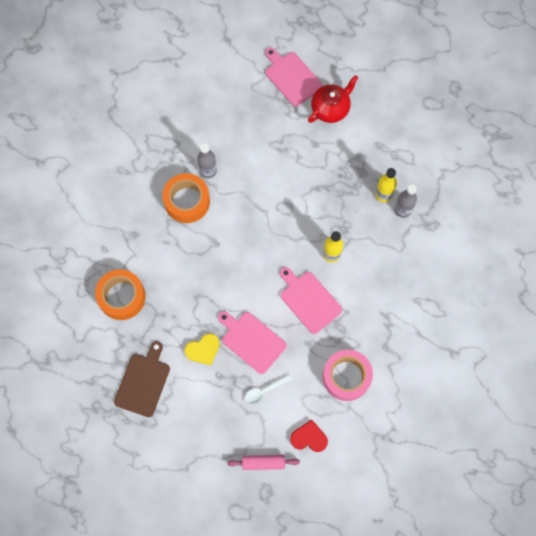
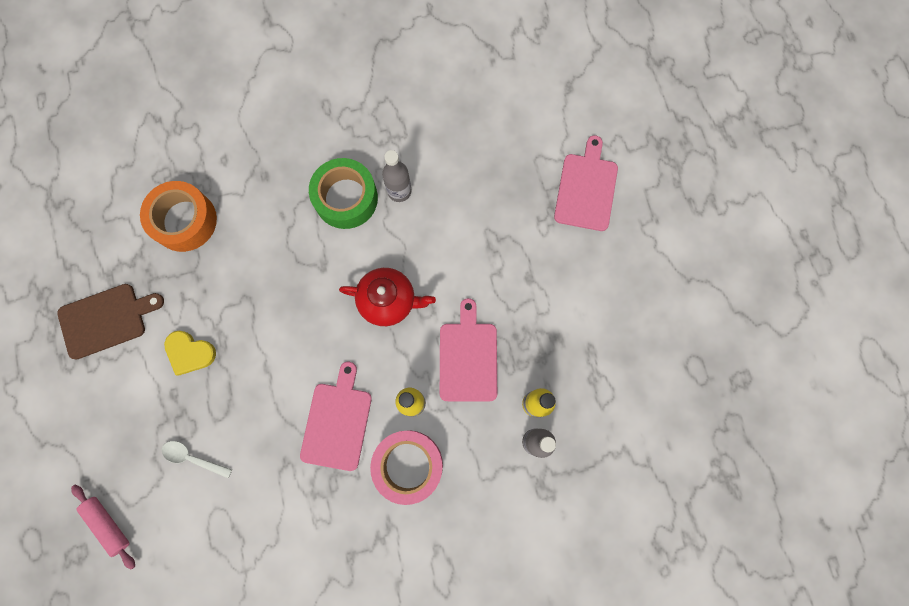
camera: 50 degrees right, 5 degrees up
orange tape [162,173,210,223] -> green tape [309,158,378,229]
pink cutting board [218,311,287,374] -> pink cutting board moved to [440,298,497,401]
red heart [290,420,328,452] -> none
red teapot [308,75,358,123] -> red teapot moved to [339,268,436,326]
pink tape [323,350,373,401] -> pink tape moved to [370,430,443,505]

